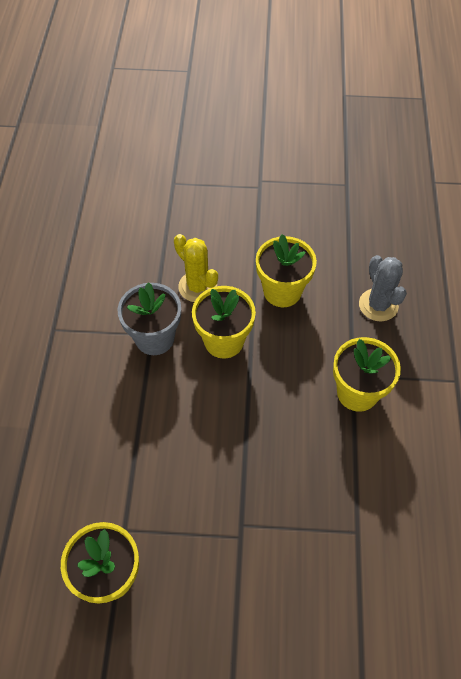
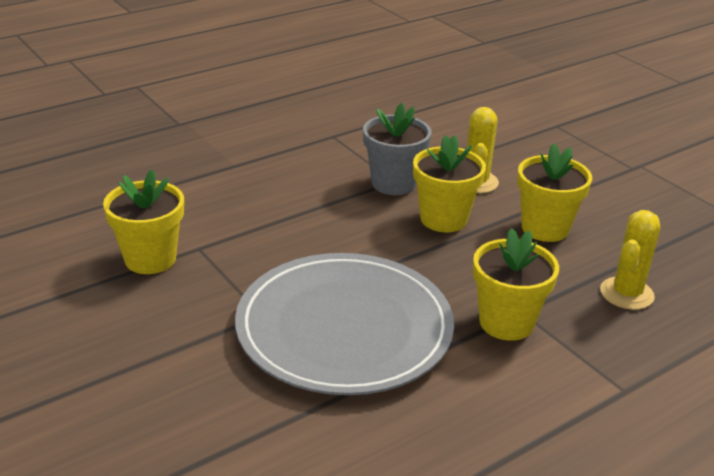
camera: 50 degrees right, 25 degrees down
grey cactus [359,255,407,321] -> yellow cactus [600,210,660,310]
none -> grey plate [235,253,454,395]

